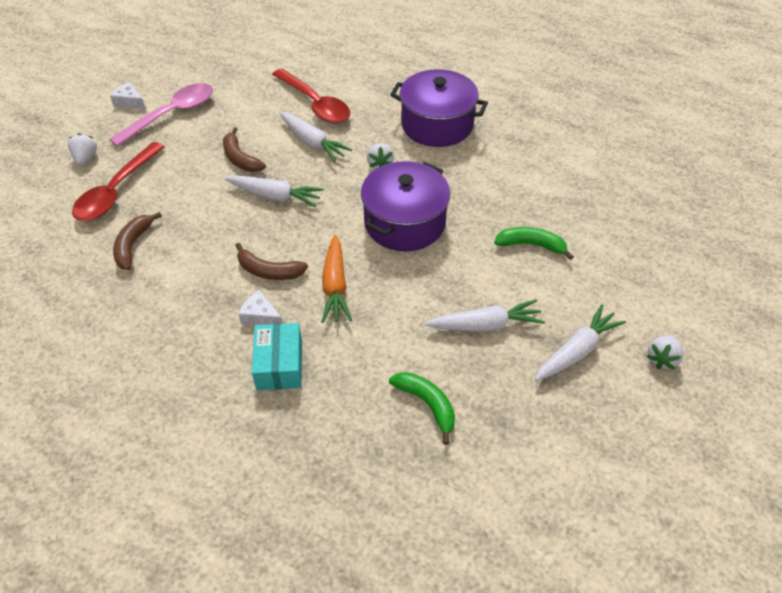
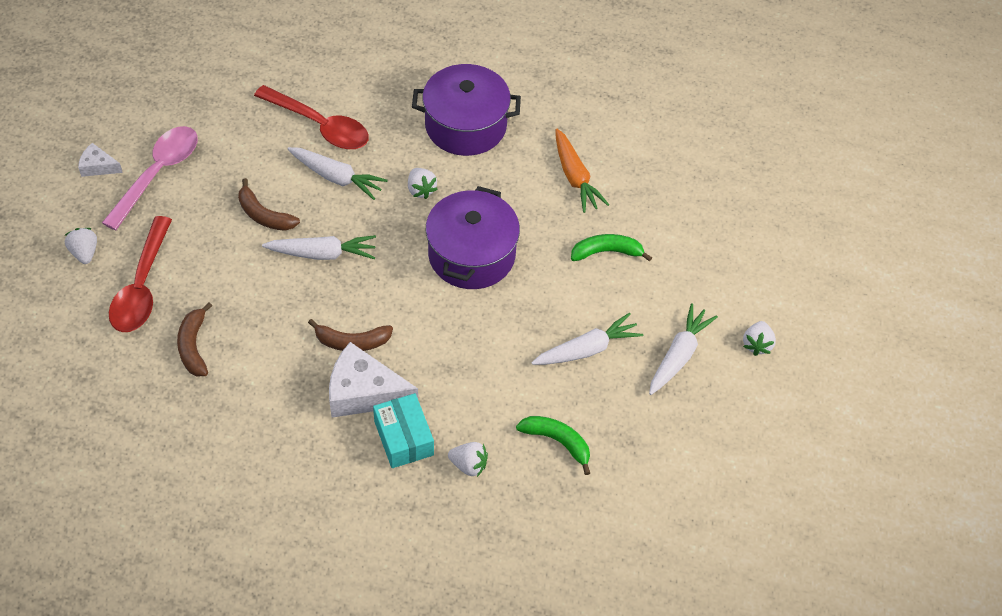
camera: 20 degrees left, 5 degrees up
white cheese [238,290,283,325] -> white cheese [329,342,418,418], size x1.95
orange carrot [321,235,352,323] -> orange carrot moved to [555,129,609,213]
none -> white strawberry [448,442,488,477]

